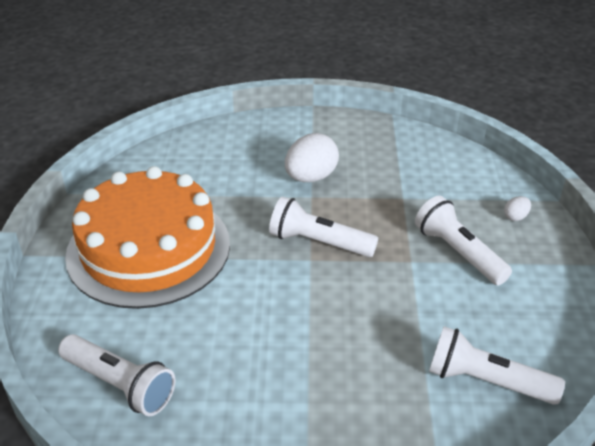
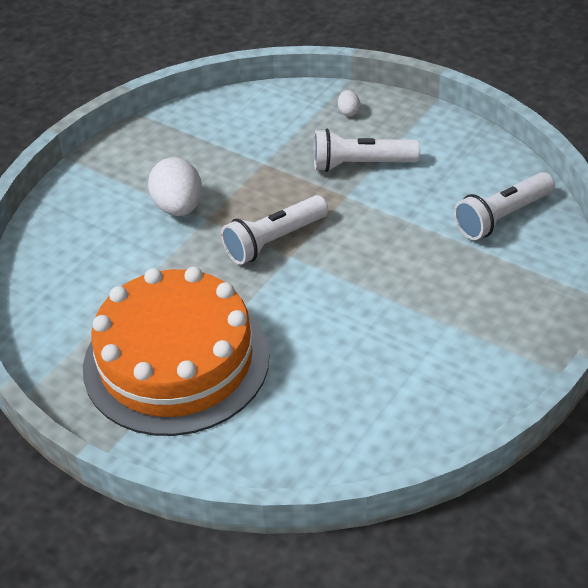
camera: 55 degrees left, 5 degrees up
white flashlight [58,334,175,416] -> none

